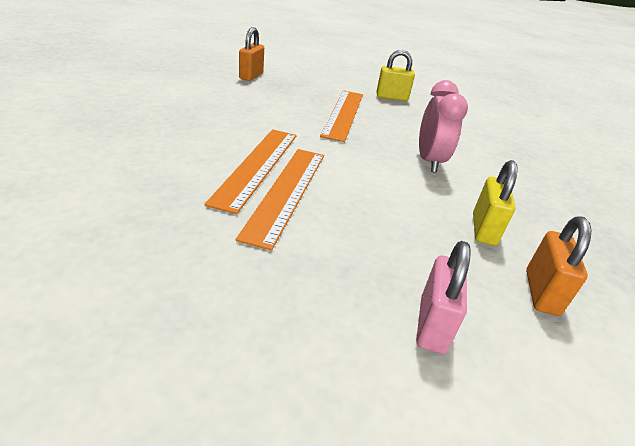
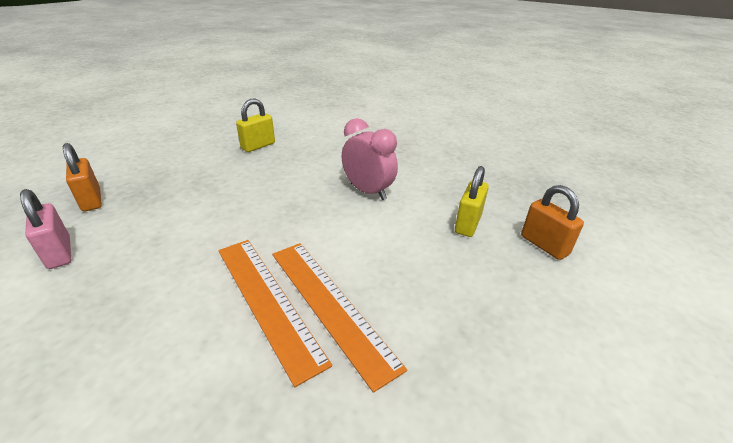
camera: 45 degrees left, 0 degrees up
orange ruler [320,90,363,142] -> none
pink padlock [416,241,471,354] -> pink padlock moved to [20,189,71,269]
yellow padlock [473,160,518,246] -> yellow padlock turned 60 degrees clockwise [455,166,489,237]

